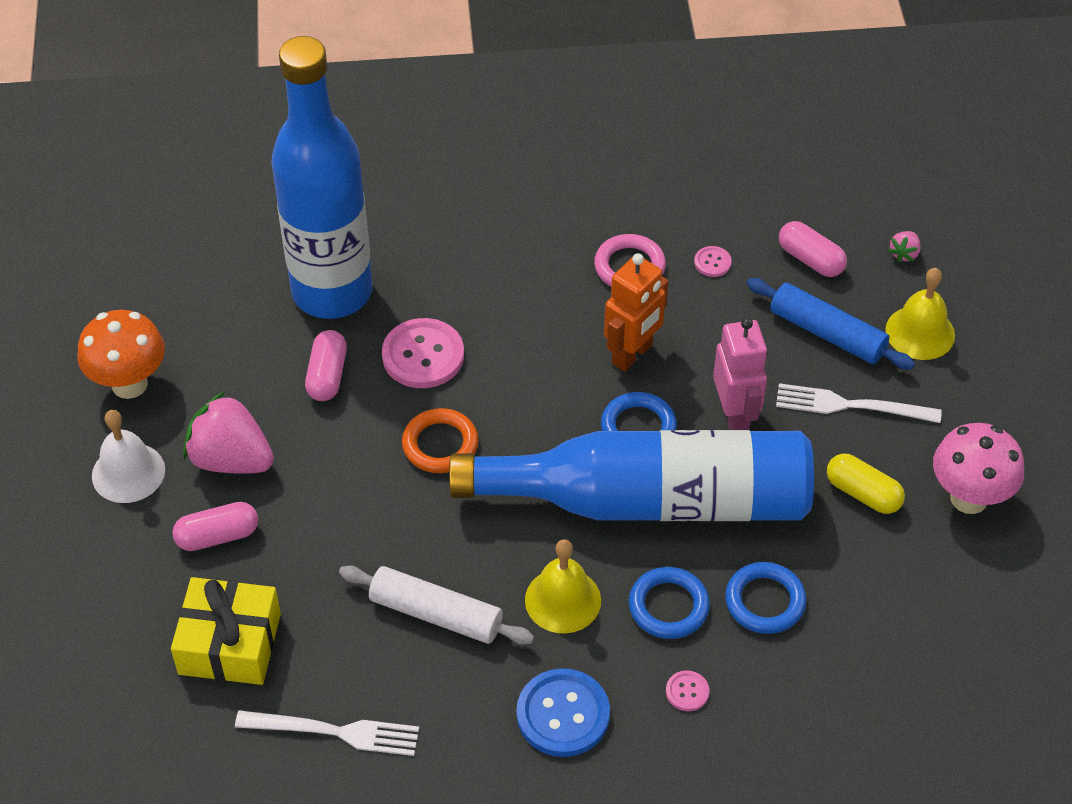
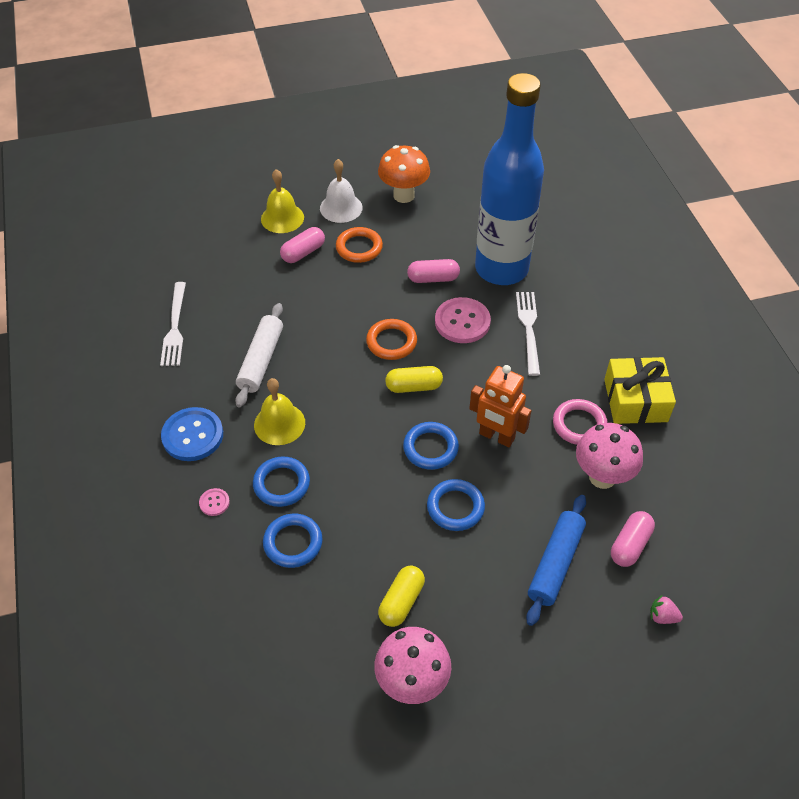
camera: 80 degrees right, 0 degrees up
yellow gift [171,577,281,685] -> yellow gift moved to [604,357,676,424]
pink capsule [173,502,258,551] -> pink capsule turned 75 degrees clockwise [280,227,325,263]
pink strawberry [183,391,274,474] -> orange ring [336,227,383,263]
blue bottle [449,430,814,521] -> none
pink button [694,246,732,277] -> pink mushroom [576,423,643,489]
pink robot [713,317,768,430] -> blue ring [427,479,485,531]
white fork [776,383,942,423] -> white fork moved to [516,292,540,376]
yellow bell [885,268,955,360] -> yellow bell moved to [261,169,304,233]
none -> yellow capsule [385,366,443,393]

